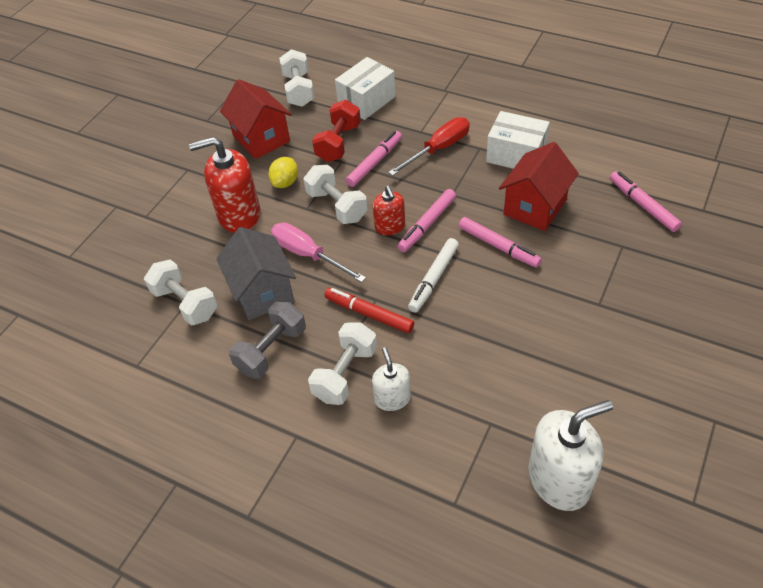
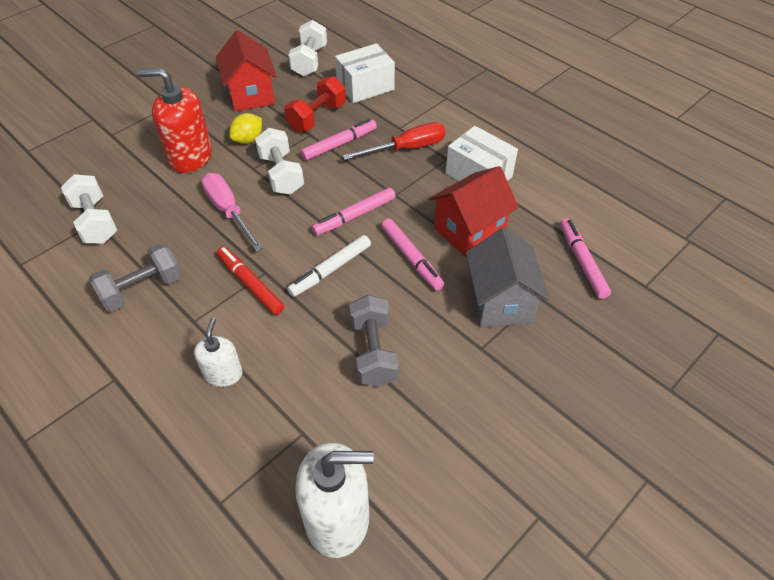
camera: 15 degrees right, 0 degrees up
grey house [216,227,296,320] -> grey house moved to [466,227,549,328]
white dumbbell [308,323,377,405] -> none
red soap dispenser [373,186,405,235] -> none
none -> grey dumbbell [349,295,399,387]

